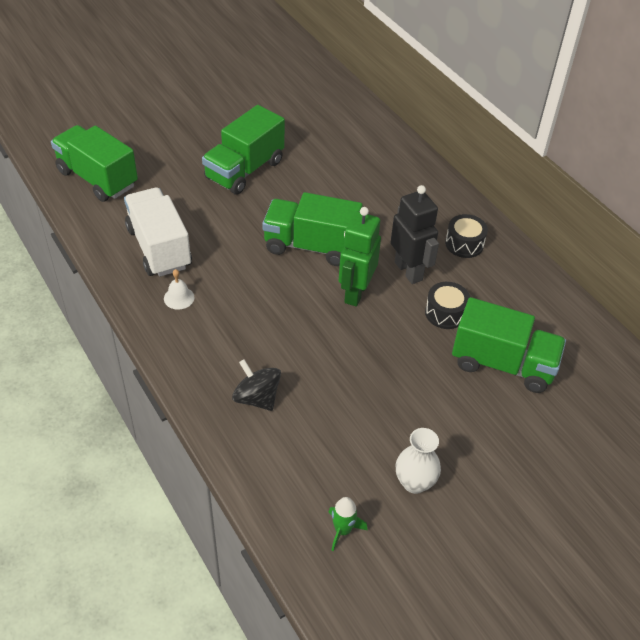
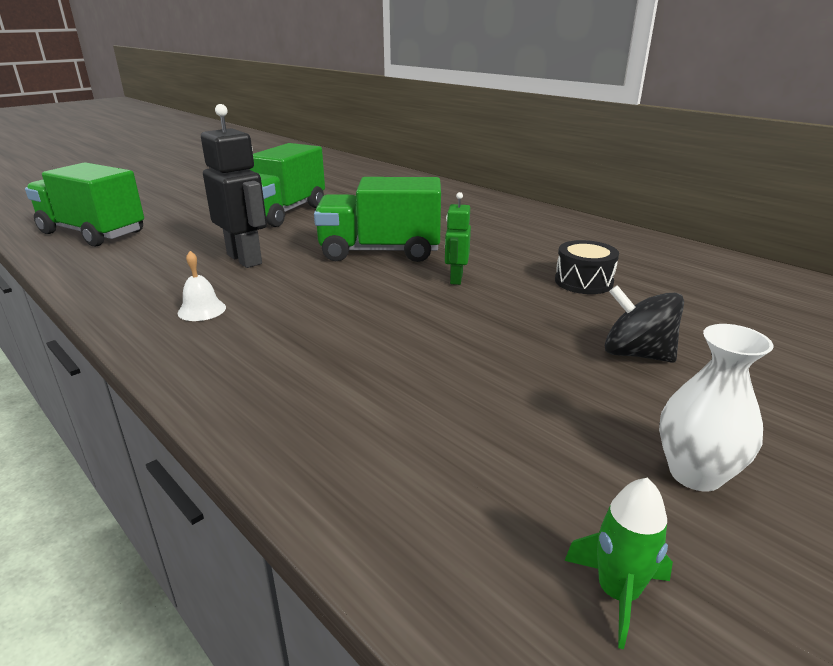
camera: 10 degrees left, 20 degrees down
white truck [124,188,192,277] -> none
black spinning top [232,359,281,411] -> black spinning top moved to [605,285,684,363]
green robot [339,207,381,307] -> green robot [445,192,471,285], size x0.56
black robot [391,185,439,284] -> black robot moved to [201,104,267,268]
black drum [445,214,488,258] -> none
green truck [452,297,566,393] -> none

